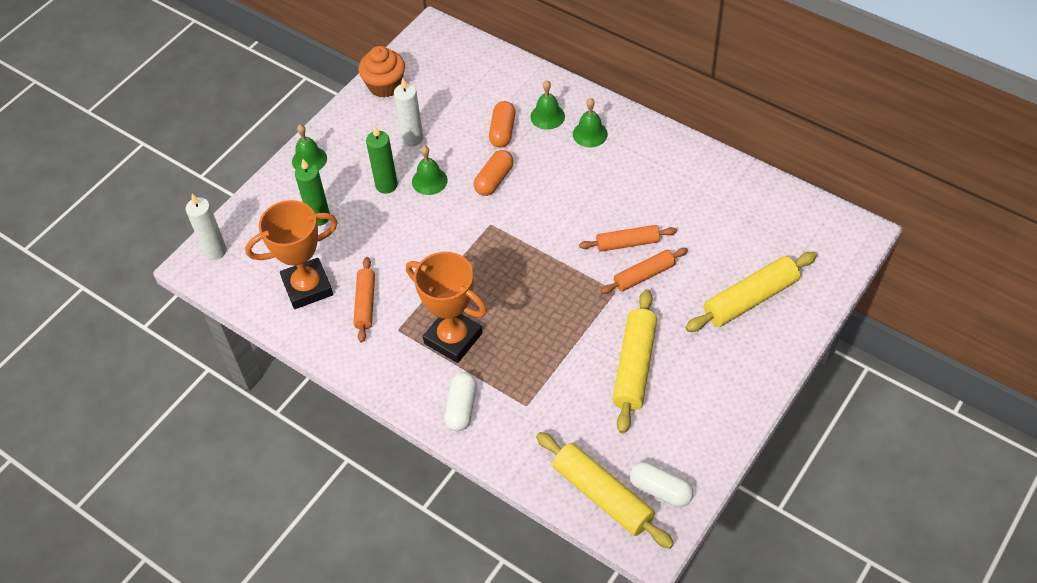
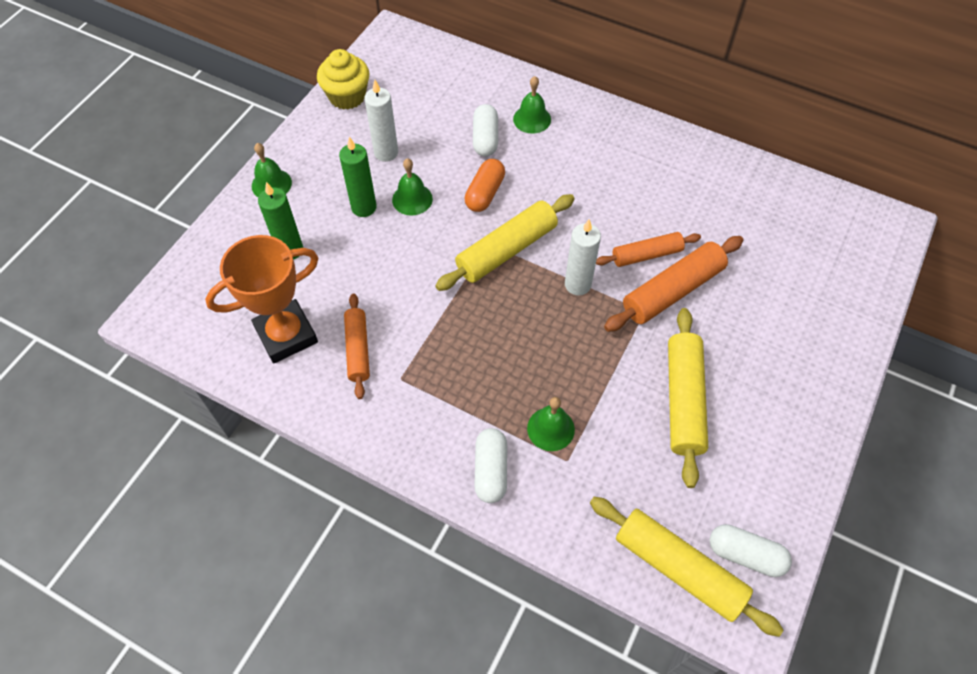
camera: 10 degrees left, 5 degrees up
white candle [186,194,227,260] -> white candle moved to [565,219,601,295]
orange cupcake [358,46,405,98] -> yellow cupcake [317,49,369,110]
orange trophy [406,252,487,363] -> none
orange capsule [489,101,515,148] -> white capsule [473,104,498,157]
green bell [573,98,608,147] -> green bell moved to [527,397,575,451]
orange rolling pin [601,248,688,294] -> orange rolling pin [604,236,743,332], size x1.57
yellow rolling pin [685,252,817,332] -> yellow rolling pin moved to [435,194,575,291]

